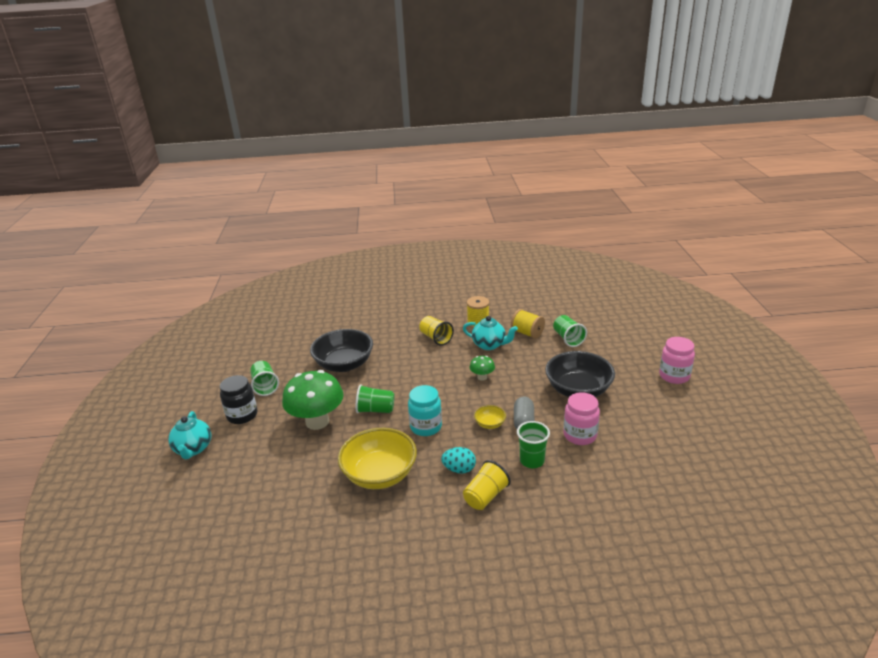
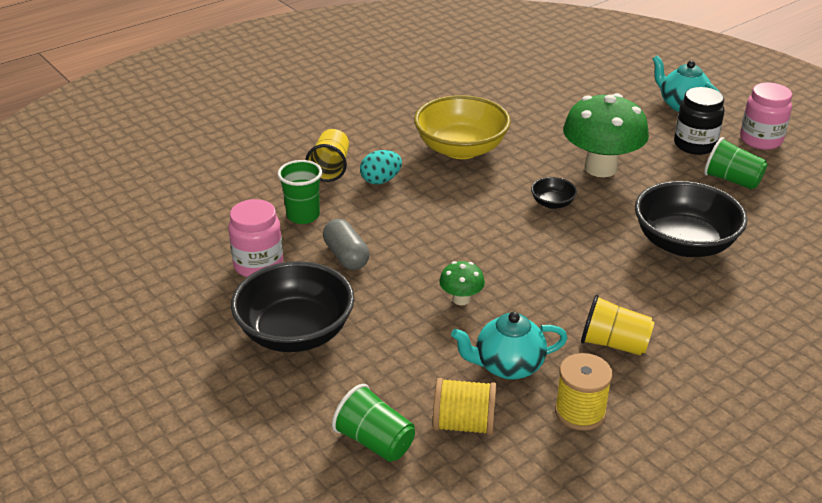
camera: 145 degrees right, 5 degrees up
green cup [356,384,395,413] -> black bowl [531,177,577,209]
turquoise jar [408,385,442,436] -> none
yellow bowl [474,405,506,429] -> none
pink jar [659,337,695,384] -> pink jar moved to [740,83,792,150]

